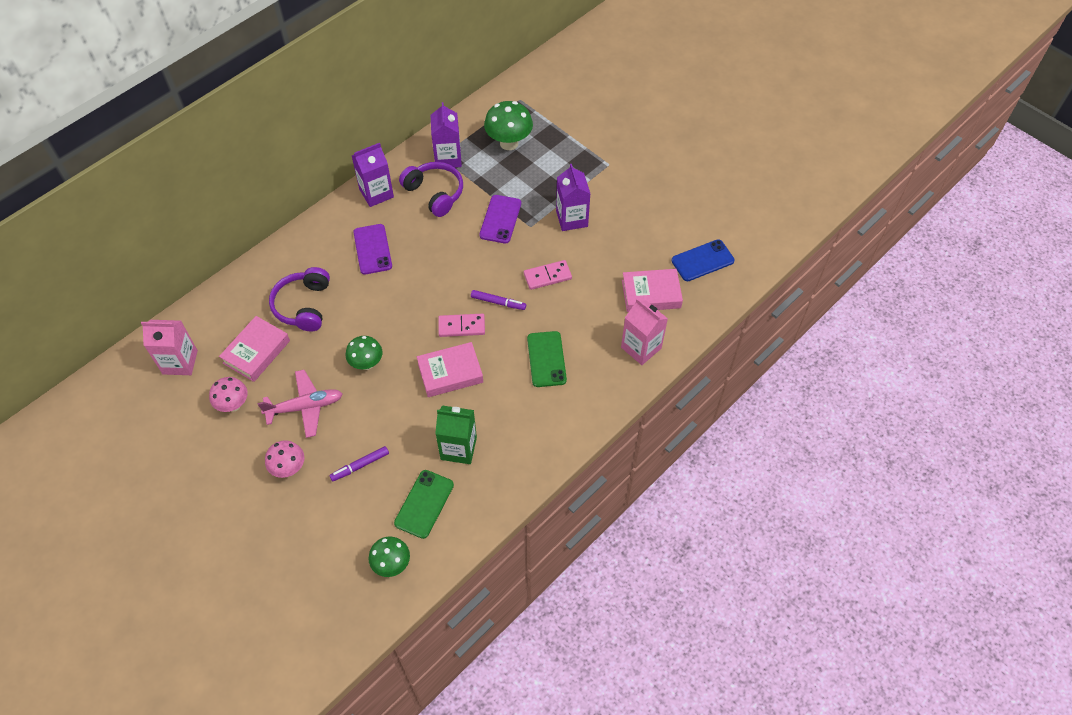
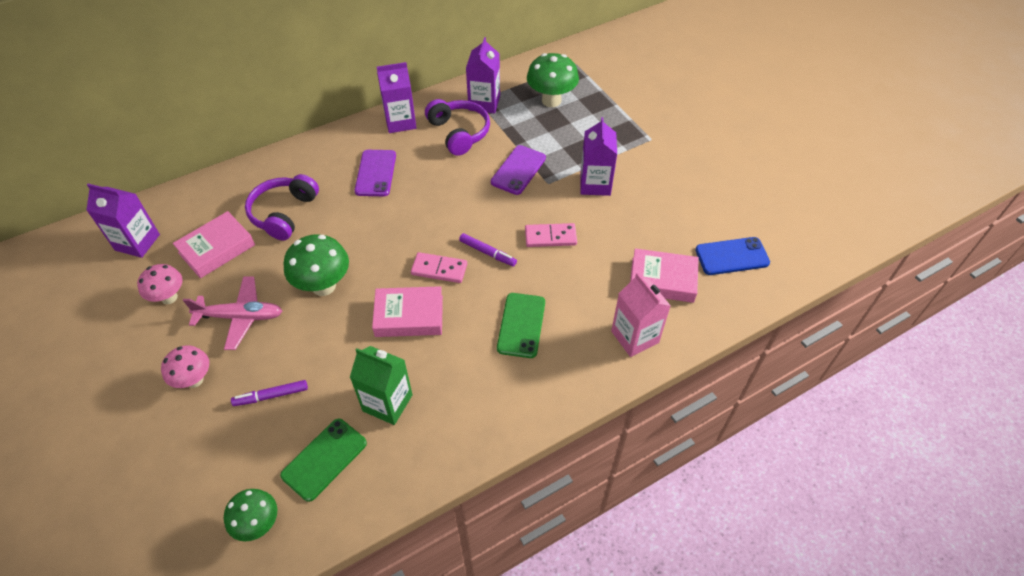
camera: 15 degrees right, 5 degrees down
pink carton [141,320,198,375] -> purple carton [86,184,160,258]
green mushroom [346,336,382,370] -> green mushroom [283,234,349,296], size x1.52

